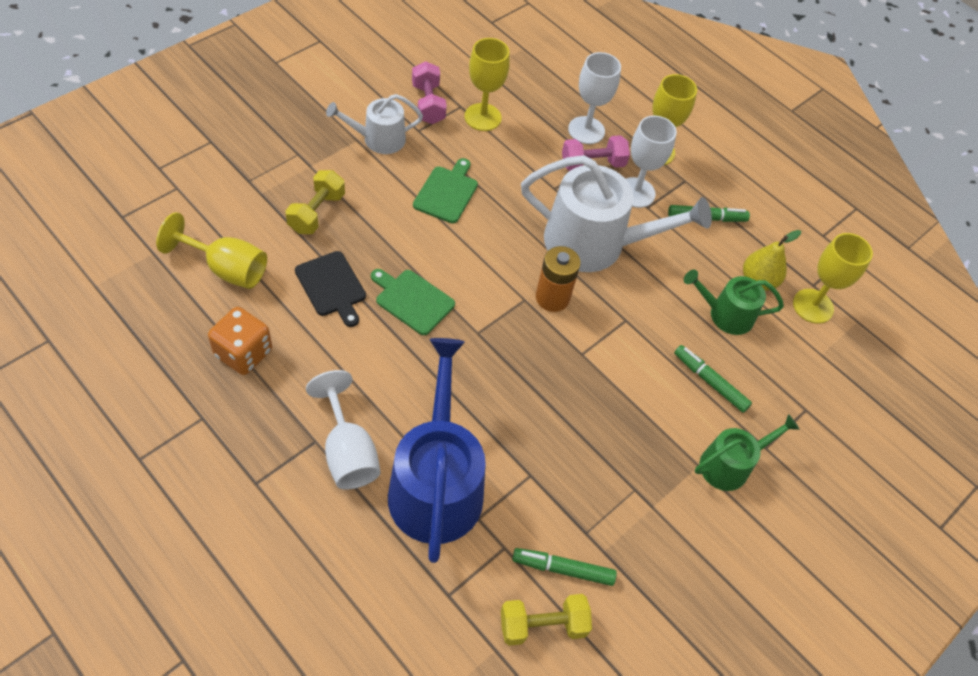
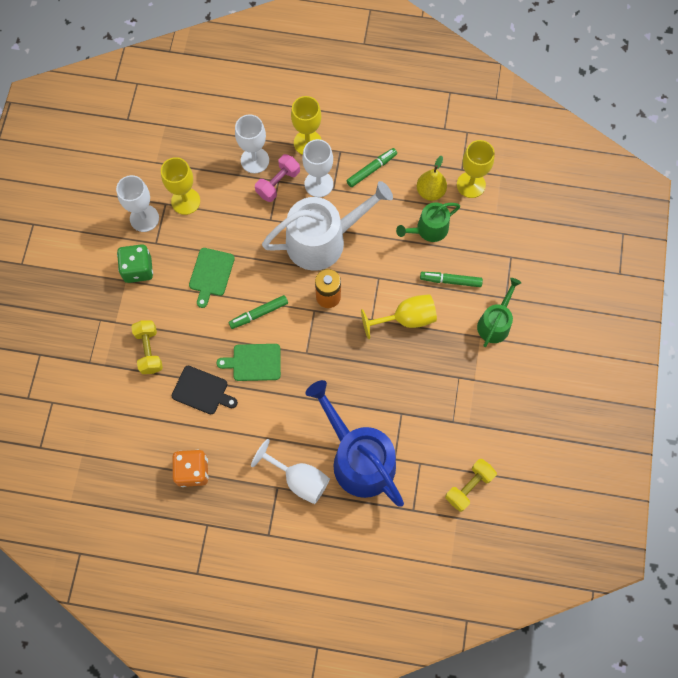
camera: 30 degrees left, 15 degrees up
yellow goblet [156,212,267,289] -> yellow goblet moved to [361,294,437,339]
white watering can [326,94,423,154] -> green dice [117,244,153,283]
pink dumbbell [412,61,447,124] -> white goblet [116,175,159,232]
green cutting board [413,158,478,223] -> green cutting board turned 150 degrees counterclockwise [189,248,235,308]
green marker [512,548,617,586] -> green marker moved to [229,295,288,329]

